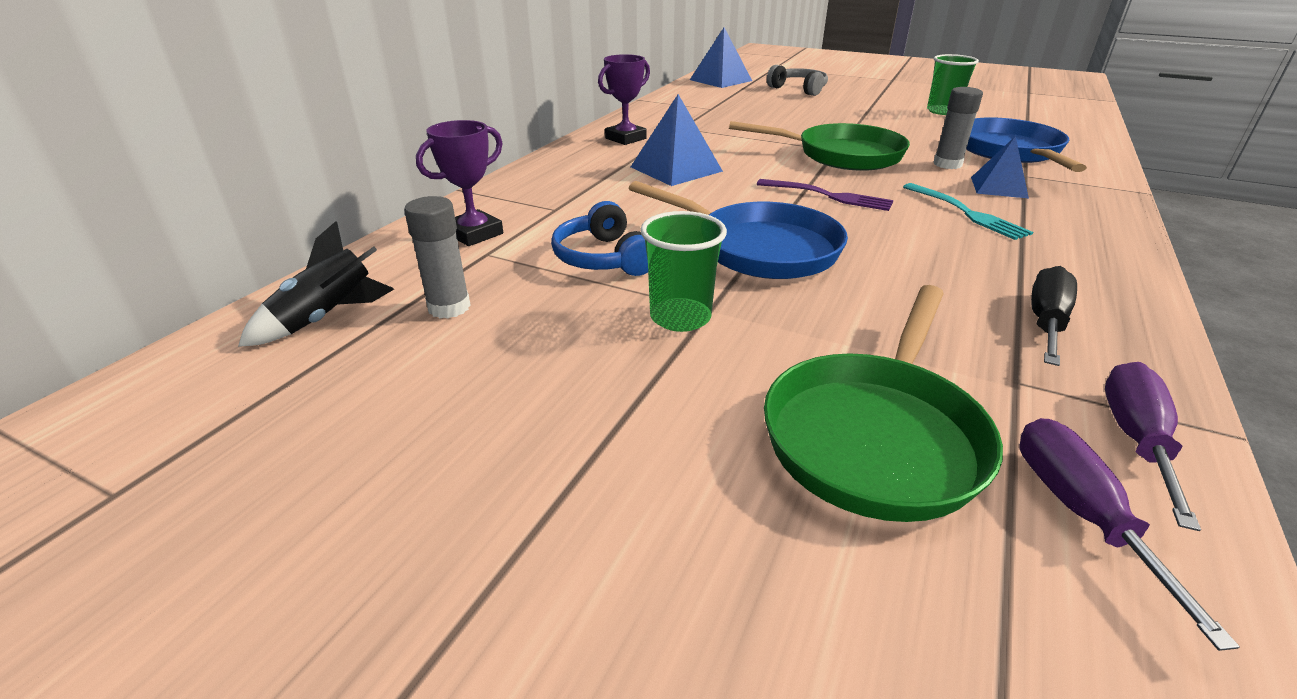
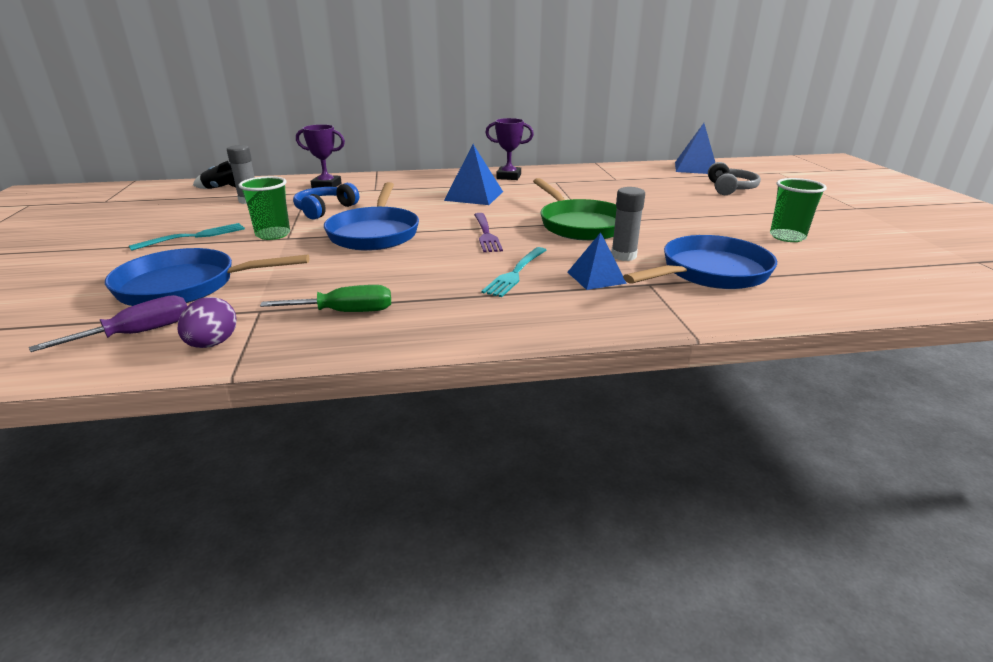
camera: 55 degrees right, 5 degrees down
green pan [764,285,1003,522] -> blue pan [105,248,310,306]
black screwdriver [1031,266,1077,366] -> green screwdriver [260,285,391,312]
purple screwdriver [1105,362,1201,531] -> purple egg [177,297,236,348]
none -> turquoise fork [129,223,245,251]

